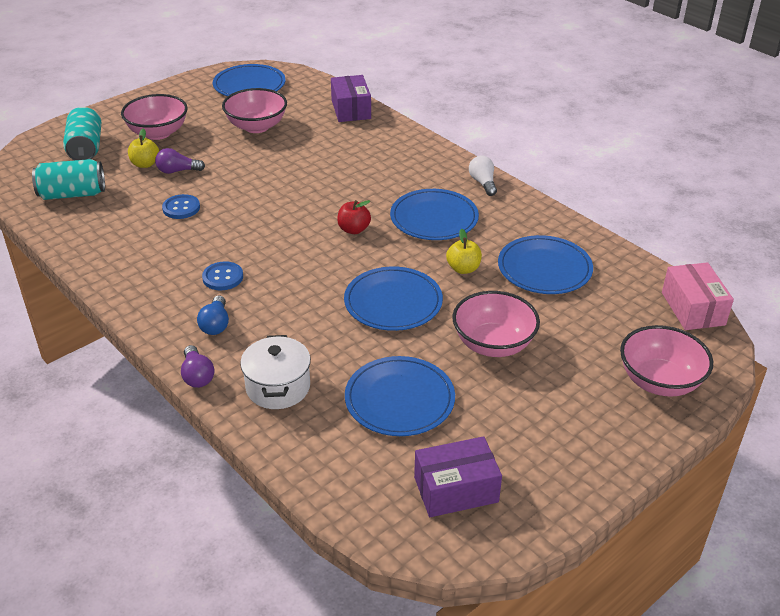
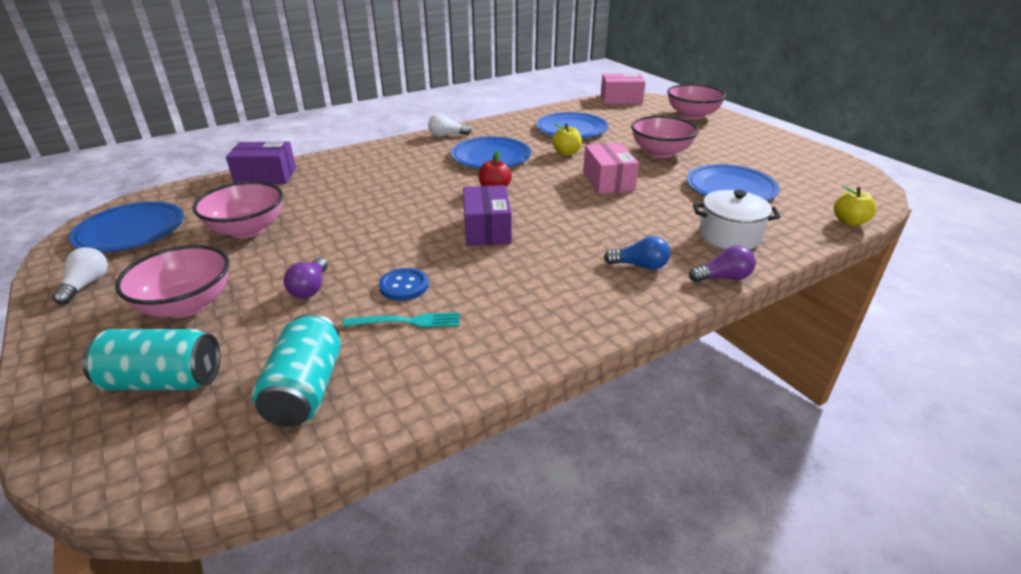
camera: 80 degrees left, 5 degrees down
yellow apple [128,129,159,168] -> yellow apple moved to [834,185,876,226]
blue button [202,261,243,290] -> none
blue plate [344,266,443,331] -> pink box [583,143,639,194]
purple box [414,436,502,517] -> purple box moved to [463,185,511,246]
none -> white light bulb [52,247,108,304]
none -> turquoise fork [343,312,460,328]

